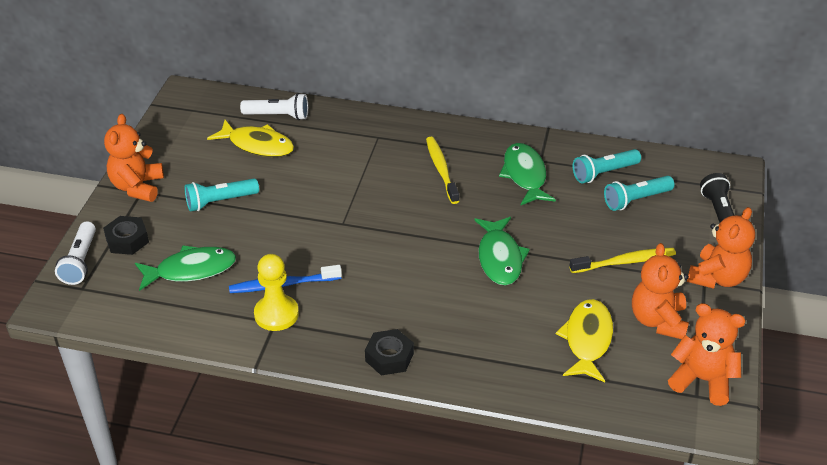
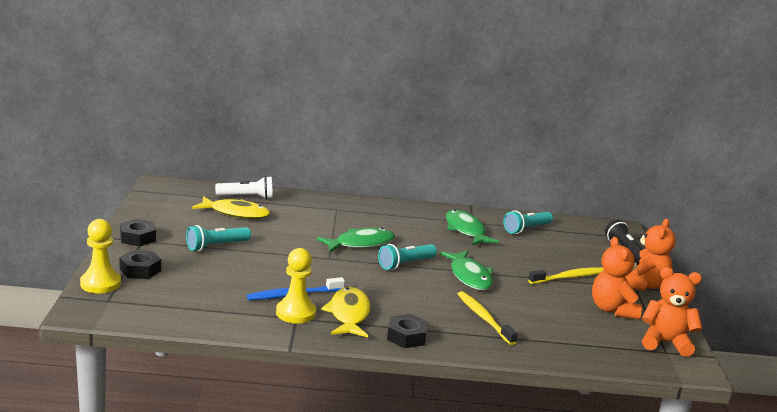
camera: 15 degrees left, 20 degrees down
white flashlight [55,221,96,285] -> yellow pawn [80,219,121,293]
orange teddy bear [104,114,164,202] -> black nut [120,219,156,246]
green fish [135,246,236,291] -> green fish moved to [317,228,395,252]
yellow toothbrush [426,137,459,204] -> yellow toothbrush moved to [458,291,518,345]
yellow fish [556,299,613,382] -> yellow fish moved to [321,287,370,337]
turquoise flashlight [604,176,674,211] -> turquoise flashlight moved to [378,244,437,270]

